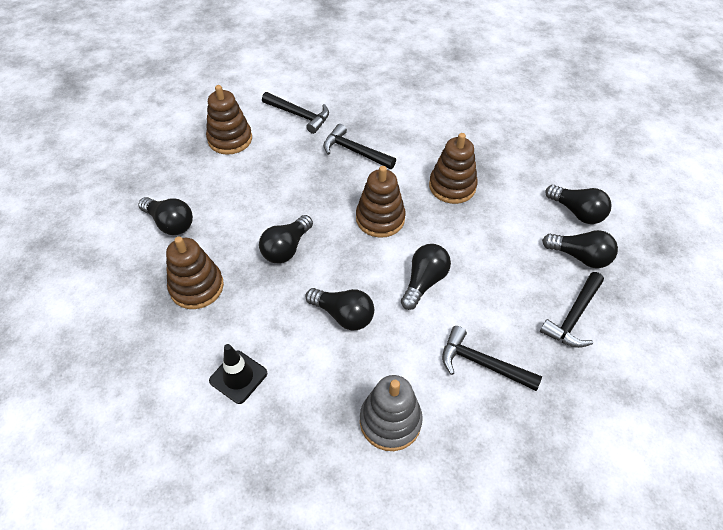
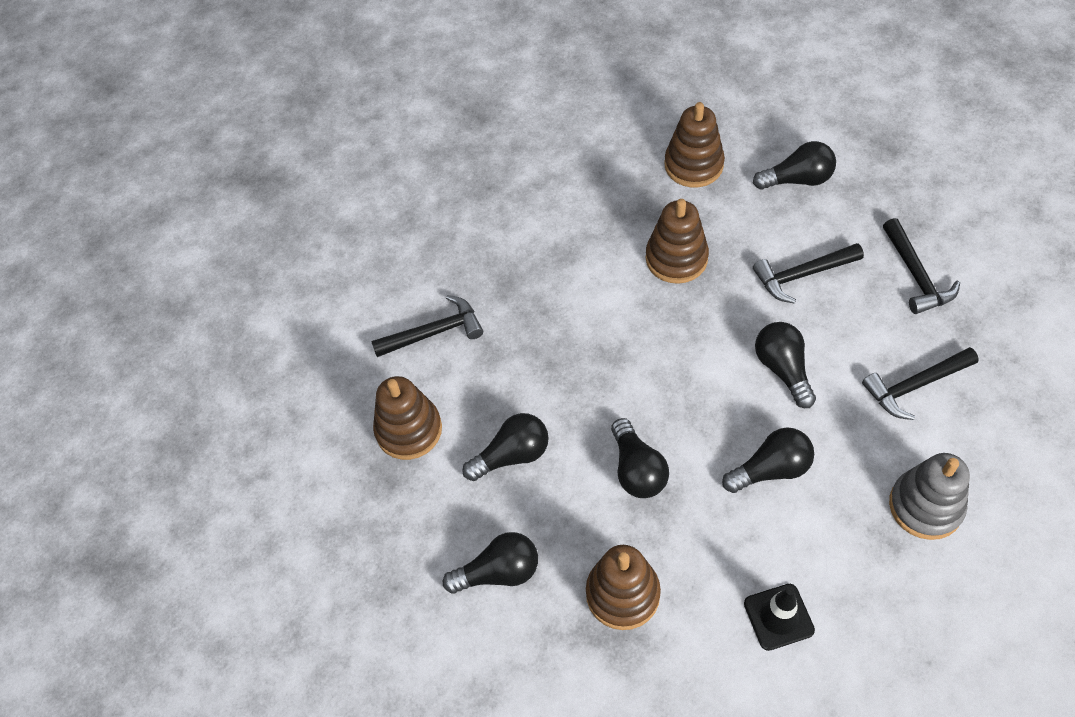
camera: 45 degrees left, 5 degrees up
black hammer [323,124,396,169] -> black hammer moved to [753,243,864,304]
brown stacking toy [356,166,406,238] -> brown stacking toy moved to [665,102,725,187]
black light bulb [542,230,618,268] -> black light bulb moved to [462,413,549,481]

